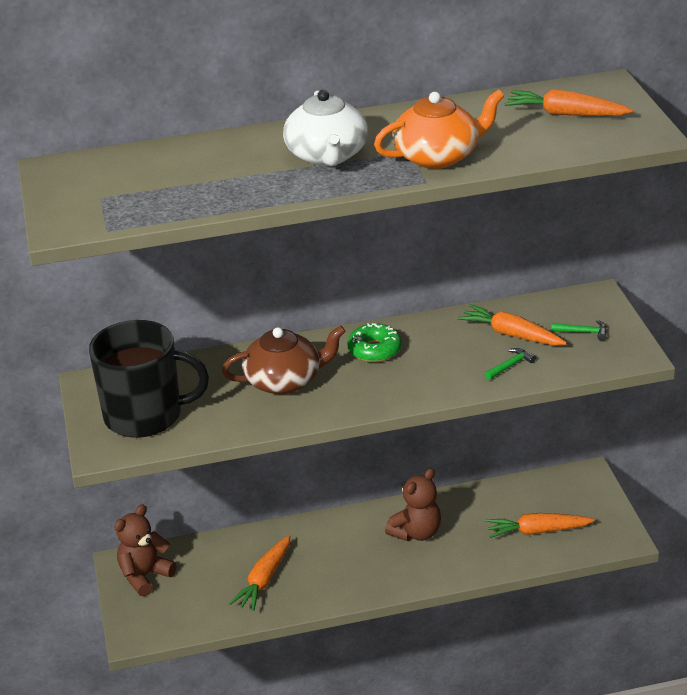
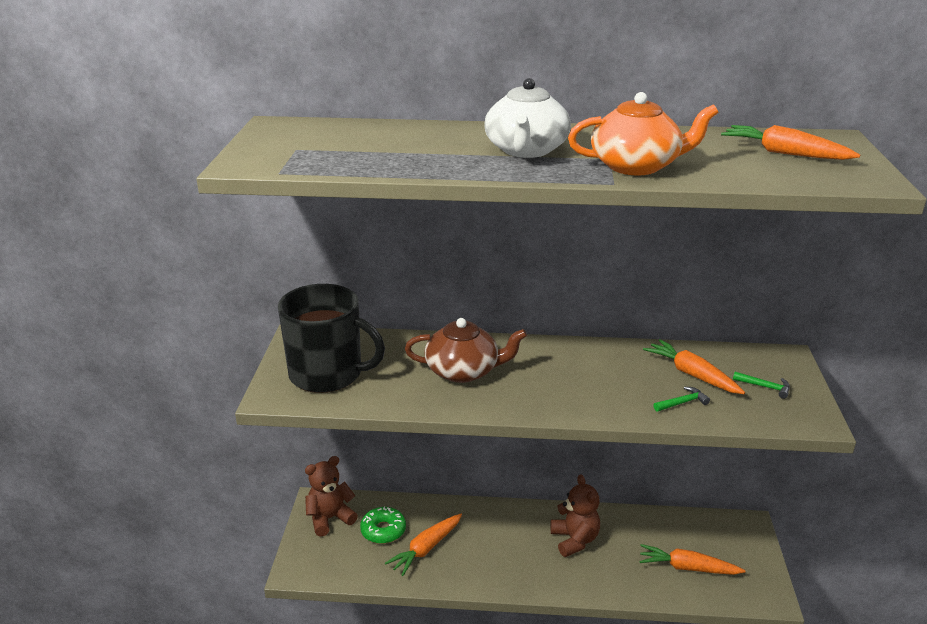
camera: 15 degrees right, 5 degrees down
green donut [347,323,402,362] -> green donut moved to [360,506,406,544]
brown teddy bear [385,468,441,541] -> brown teddy bear turned 75 degrees counterclockwise [550,474,600,557]

